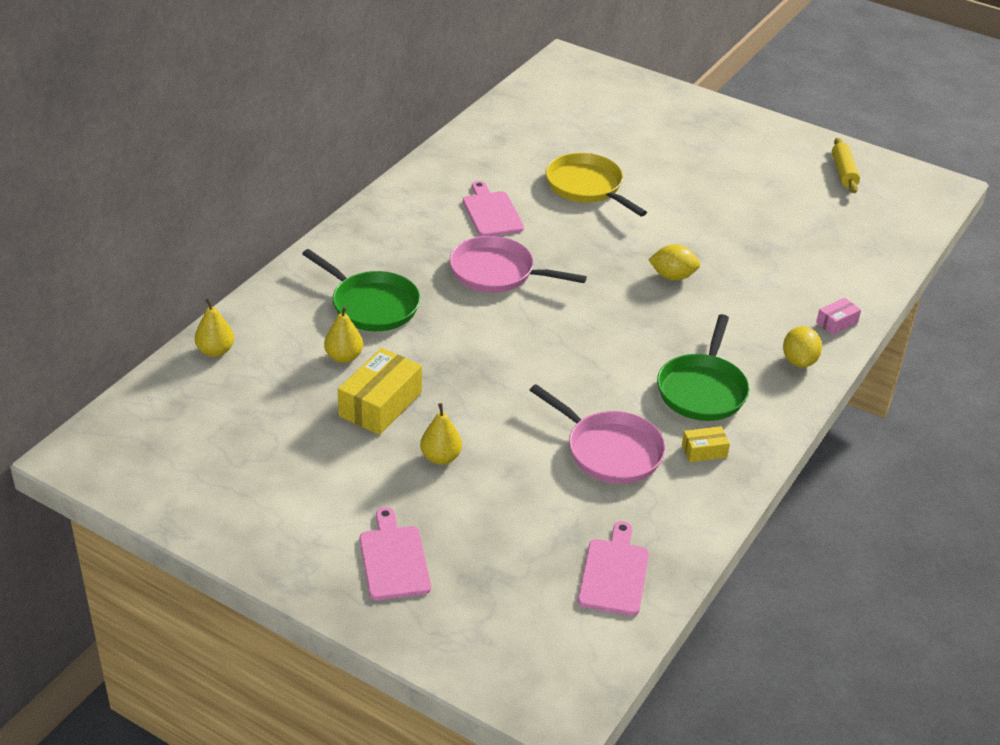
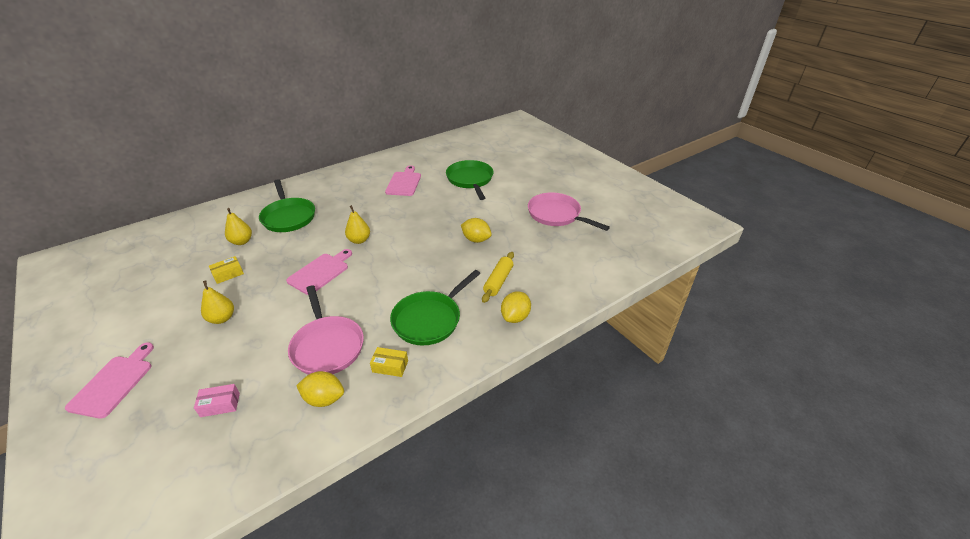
camera: 25 degrees right, 0 degrees up
yellow pear [195,298,234,357] -> yellow pear moved to [345,205,370,244]
yellow box [338,348,422,435] -> yellow box [209,256,244,284], size x0.51
pink pan [449,236,587,293] -> pink pan moved to [528,192,610,231]
yellow pan [545,153,647,217] -> green pan [446,160,493,200]
pink cutting board [578,521,649,616] -> pink cutting board moved to [286,249,352,295]
pink box [816,298,861,335] -> pink box moved to [194,384,240,417]
yellow rolling pin [832,138,860,193] -> yellow rolling pin moved to [482,252,514,303]
none -> yellow lemon [296,371,344,407]

